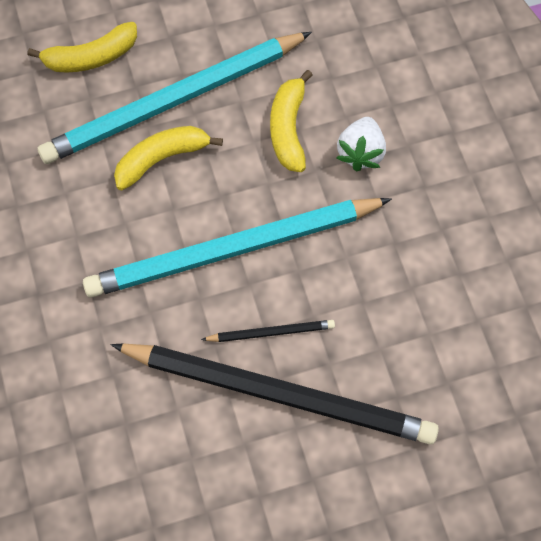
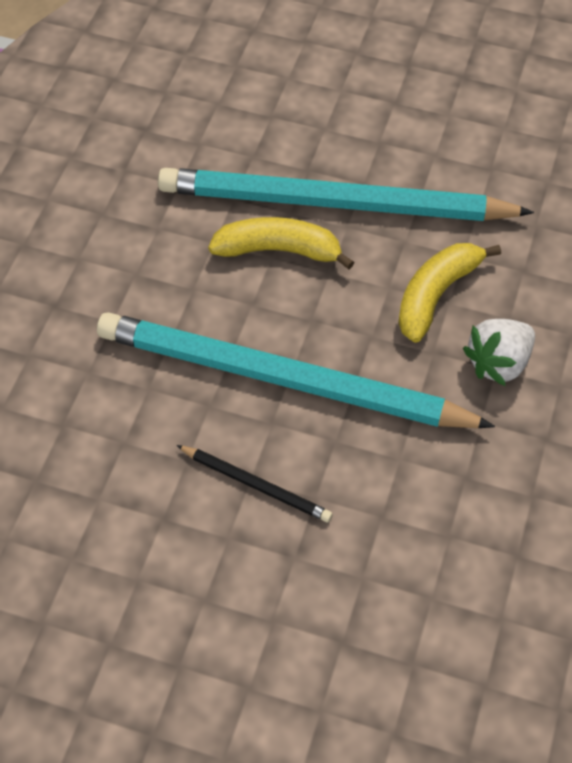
camera: 35 degrees right, 10 degrees down
yellow banana [28,22,137,72] -> none
black pencil [111,343,439,444] -> none

